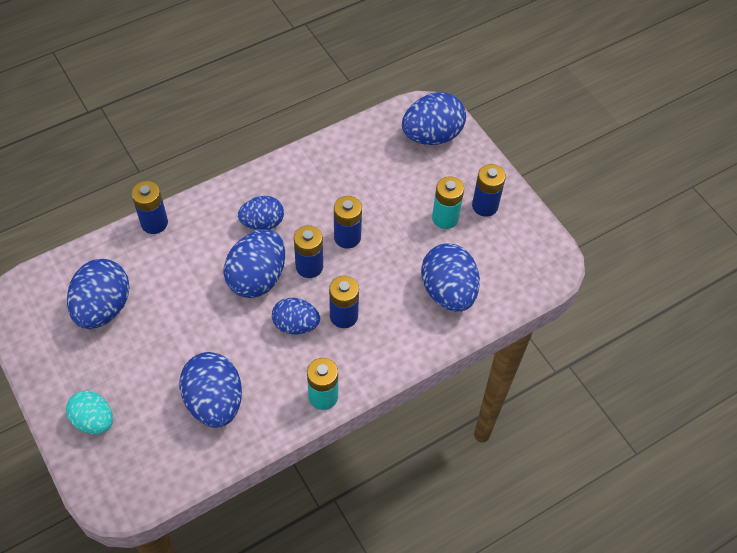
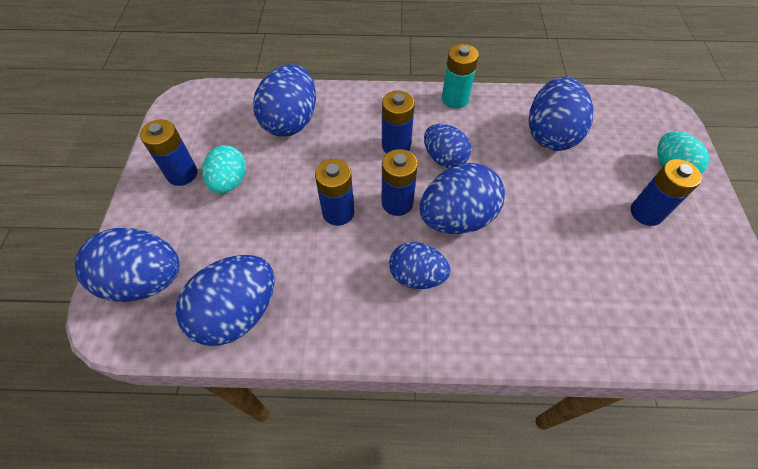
camera: 145 degrees left, 0 degrees up
blue egg [67,259,130,329] -> blue egg moved to [176,255,275,346]
blue battery [131,181,168,234] -> blue battery moved to [631,159,702,226]
turquoise battery [432,176,464,229] -> turquoise egg [202,145,246,194]

